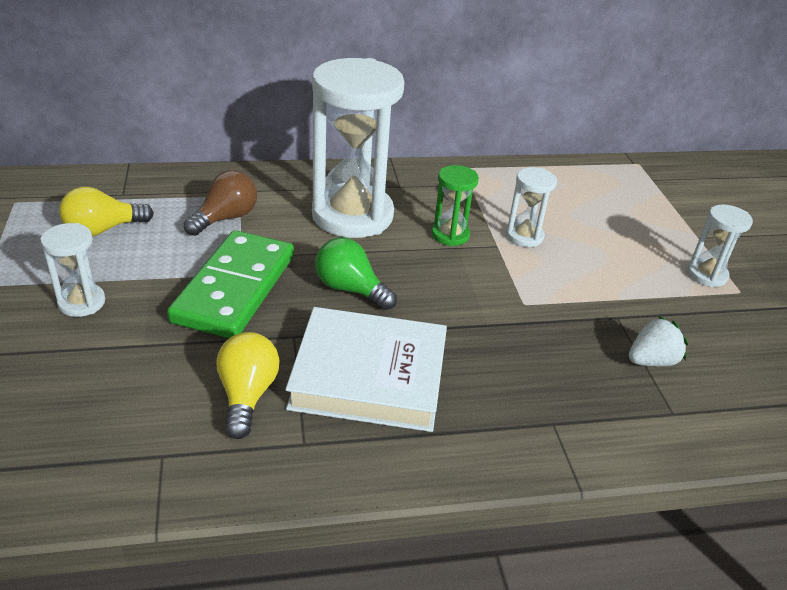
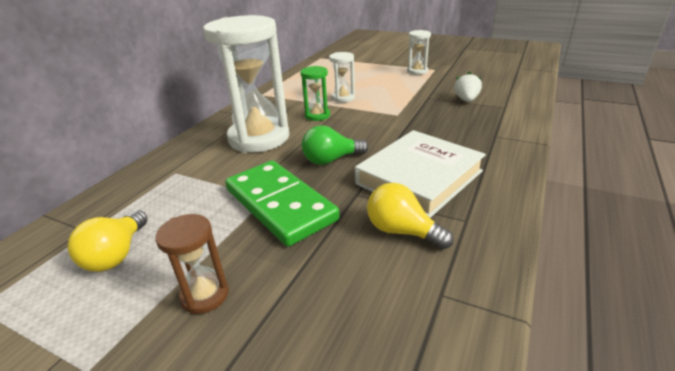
camera: 50 degrees left, 5 degrees down
white hourglass [40,223,105,317] -> brown hourglass [155,214,229,314]
brown light bulb [184,170,257,236] -> none

